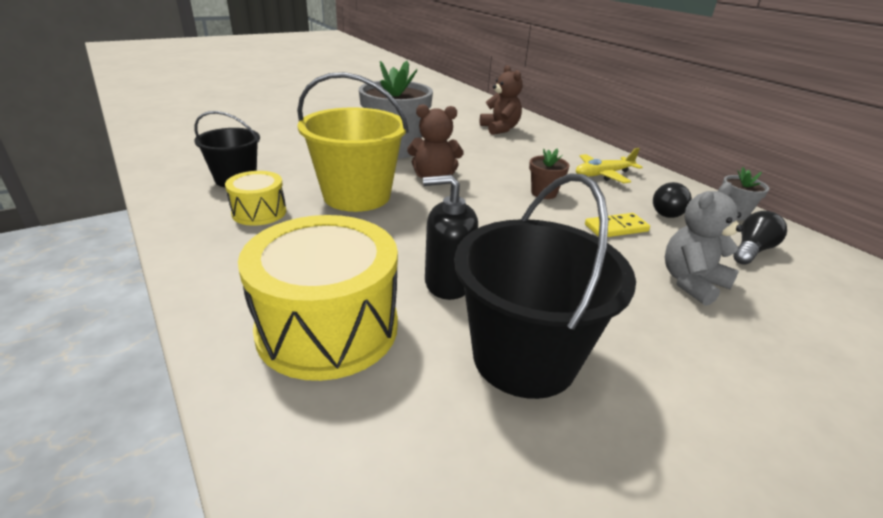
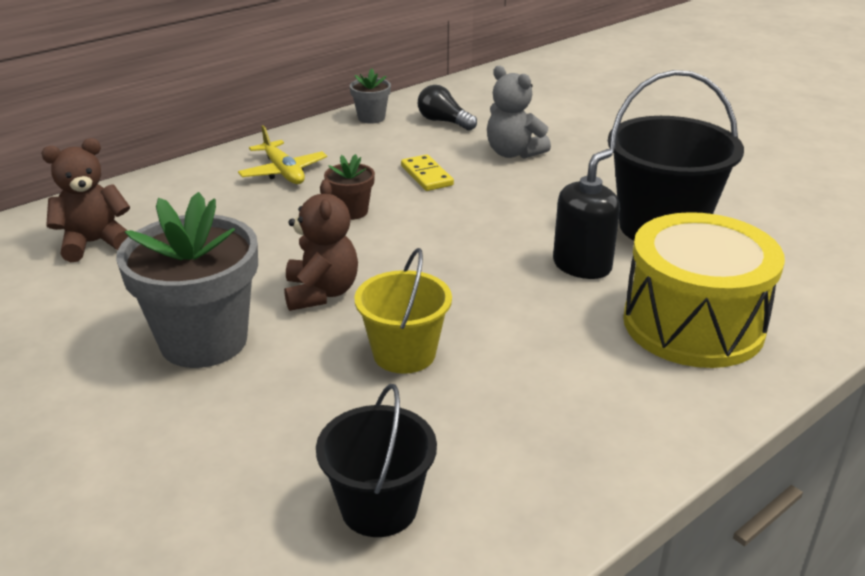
camera: 95 degrees left, 0 degrees up
yellow drum [225,171,286,226] -> none
yellow bucket [297,72,409,212] -> yellow bucket [355,248,452,374], size x0.61
black soap dispenser [423,175,478,300] -> black soap dispenser turned 135 degrees counterclockwise [553,149,620,279]
black light bulb [653,182,692,218] -> none

